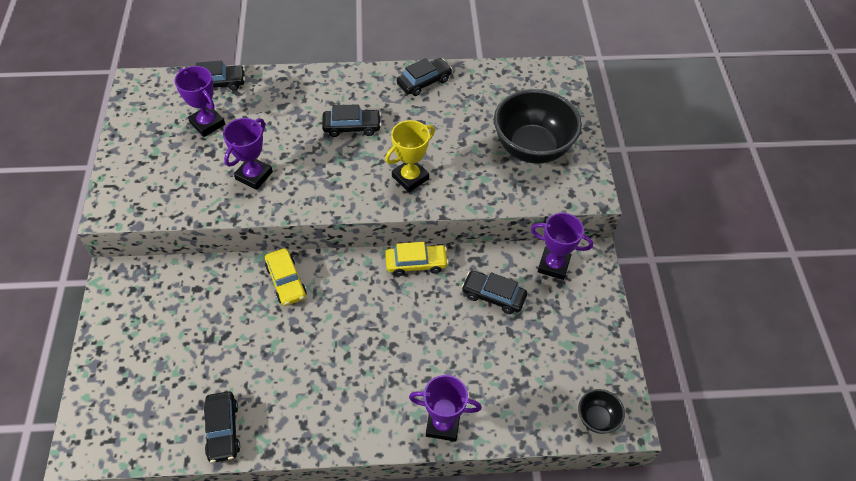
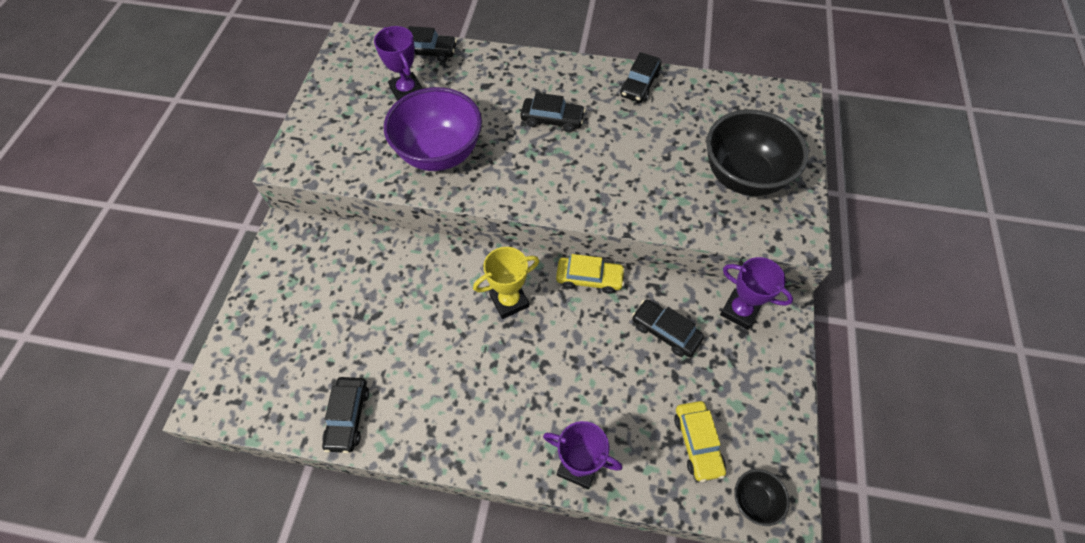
camera: 15 degrees right, 5 degrees up
purple trophy [223,118,273,190] -> purple bowl [384,87,482,171]
yellow car [265,248,306,306] -> yellow car moved to [674,401,726,482]
yellow trophy [385,120,435,192] -> yellow trophy moved to [473,247,539,319]
black car [397,58,452,96] -> black car turned 135 degrees clockwise [620,52,662,102]

